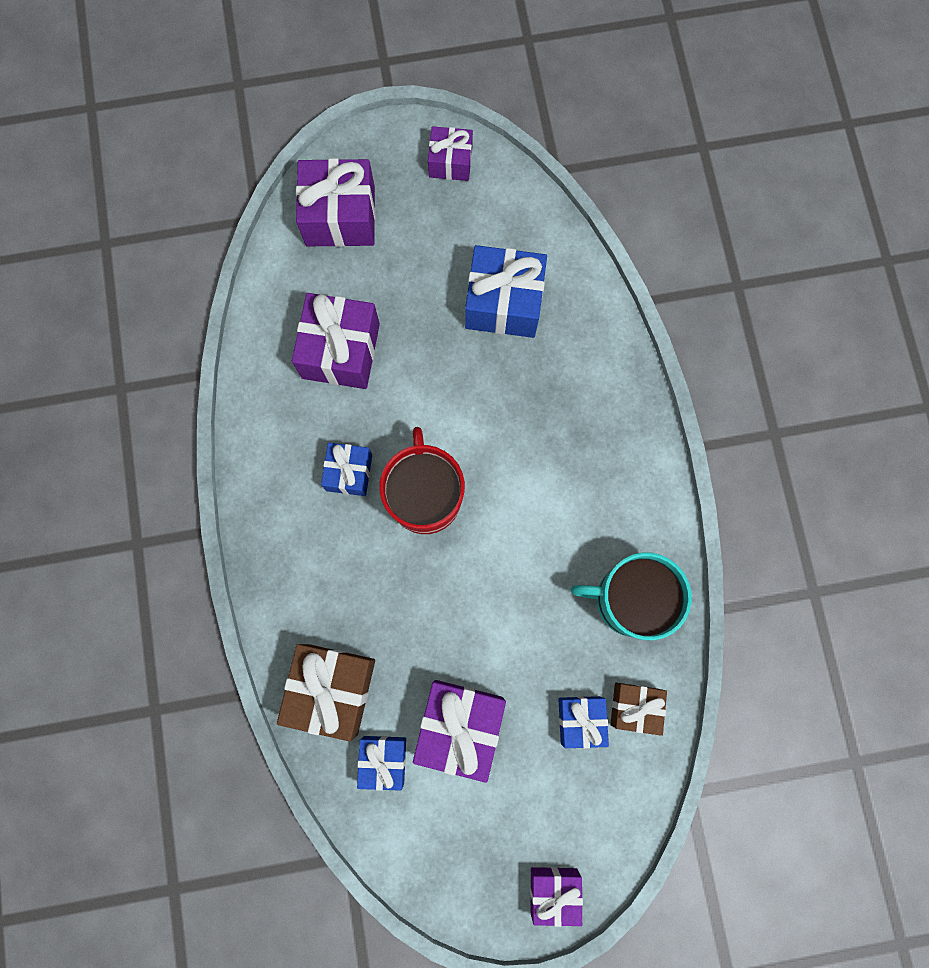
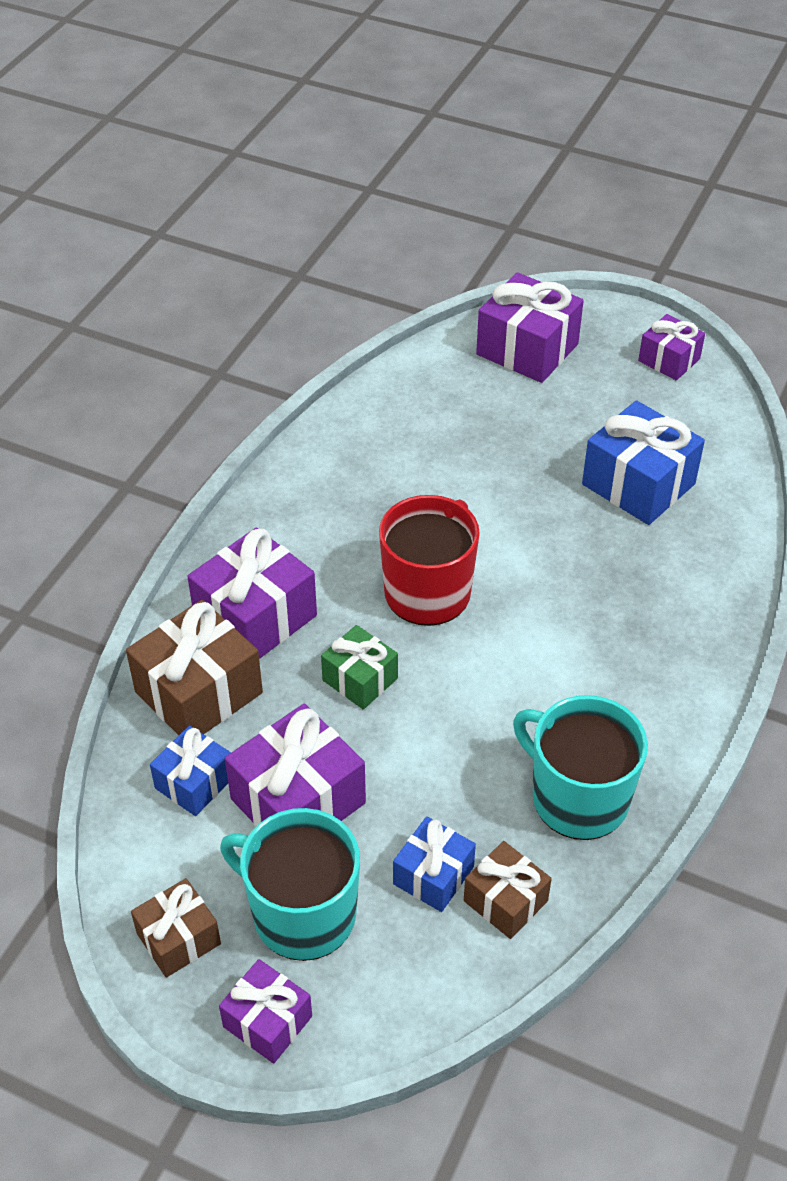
camera: 35 degrees right, 30 degrees down
purple gift [292,293,380,389] -> purple gift moved to [187,528,317,659]
blue gift [321,443,372,496] -> none
none -> brown gift [131,878,221,978]
none -> turquoise mug [220,808,360,961]
none -> green gift [321,625,398,709]

